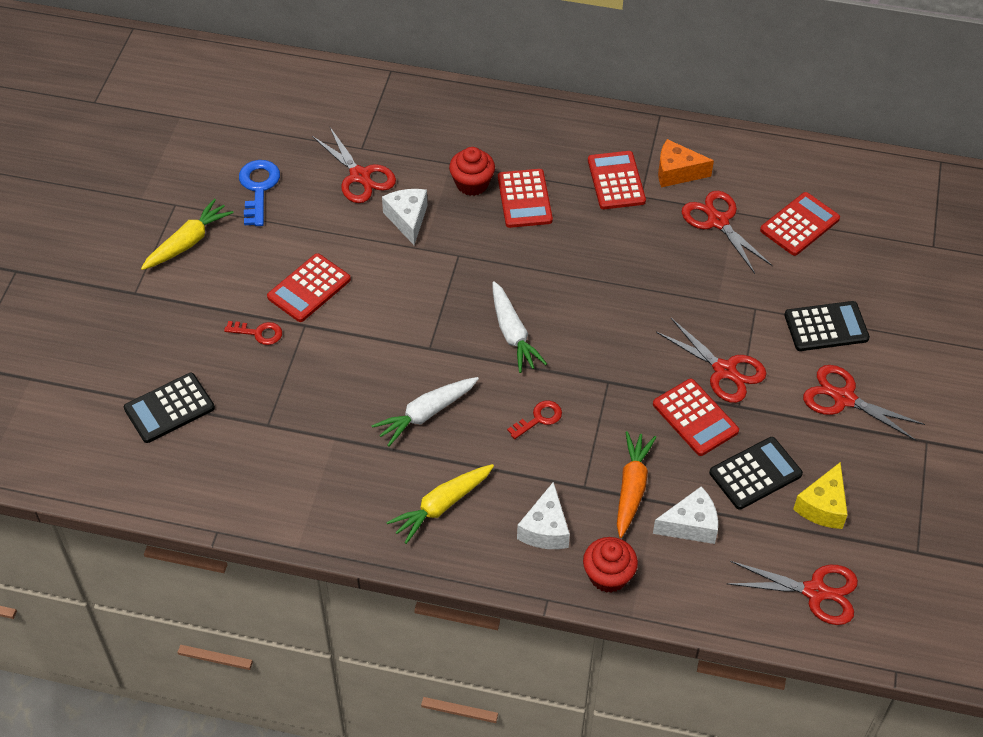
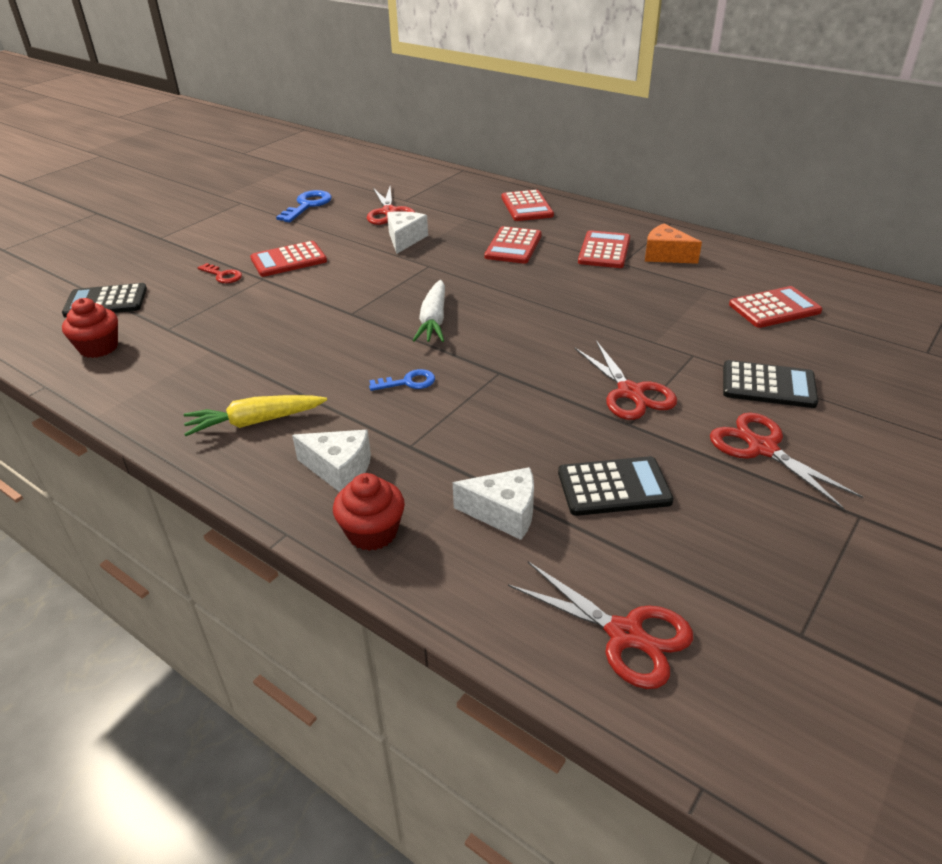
camera: 25 degrees right, 15 degrees down
yellow carrot [141,198,234,270] -> none
white carrot [371,377,479,446] -> none
red cupcake [449,147,495,196] -> red cupcake moved to [62,298,118,358]
red key [507,401,562,439] -> blue key [369,369,435,391]
white cheese [517,482,570,549] -> white cheese turned 105 degrees counterclockwise [292,430,371,492]
orange carrot [617,431,656,538] -> none
red calculator [653,379,739,456] -> red calculator moved to [502,190,554,221]
red scissors [682,191,773,274] -> none
yellow cheese [793,462,848,529] -> none

